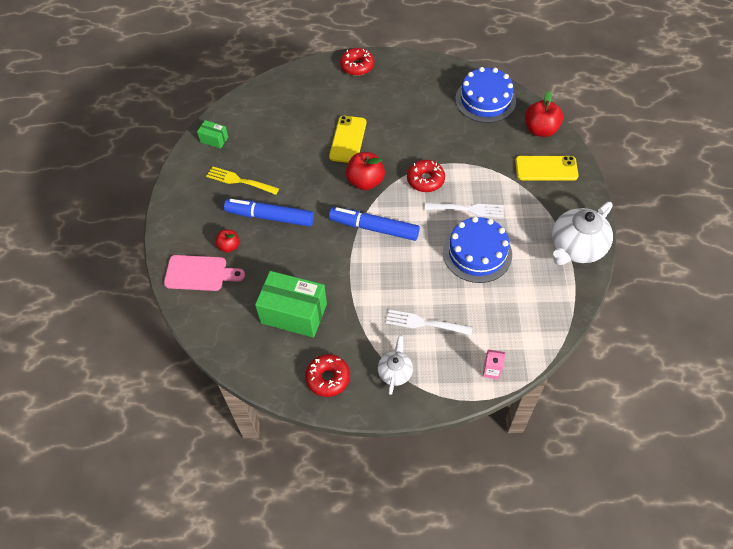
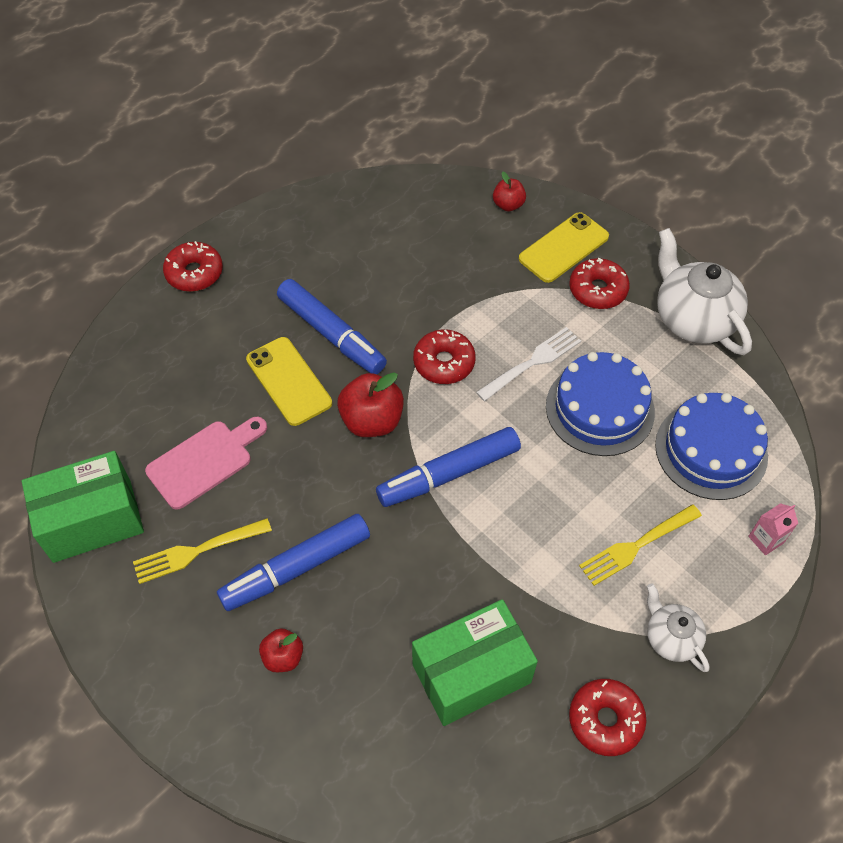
camera: 45 degrees left, 0 degrees up
pink cutting board [164,255,245,291] -> pink cutting board moved to [145,417,267,510]
green box [197,120,228,149] -> green box [22,451,144,563], size x2.09
white fork [386,310,473,335] -> yellow fork [579,504,702,586]
blue cake [455,67,516,123] -> blue cake moved to [655,393,768,500]
red apple [525,91,563,137] -> red apple [493,171,526,211], size x0.58
white teapot [552,202,613,265] -> white teapot turned 150 degrees clockwise [657,228,752,355]
none -> blue marker [277,279,387,374]
none -> red donut [569,258,630,309]

